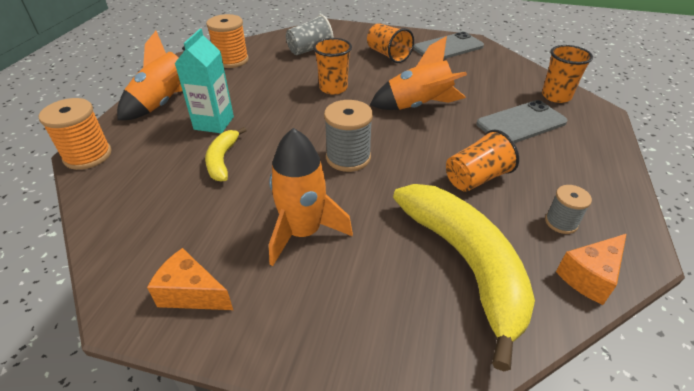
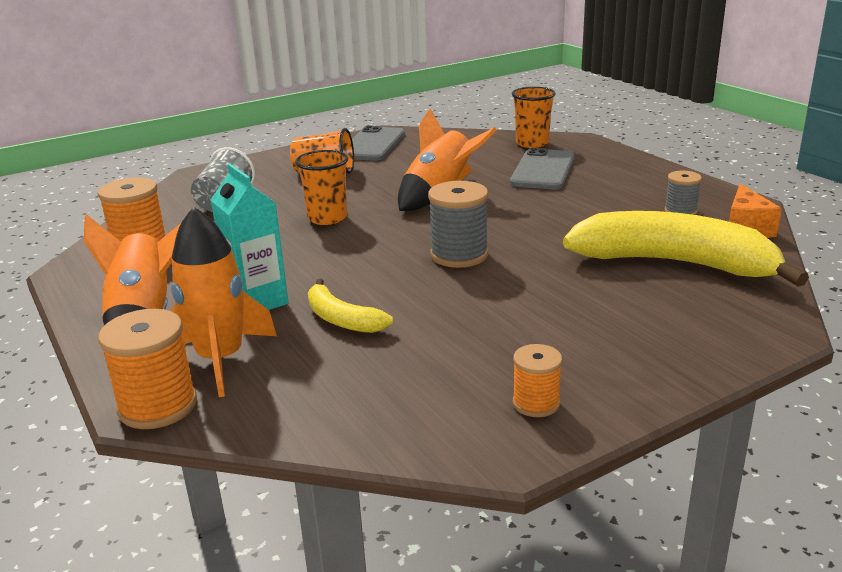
camera: 45 degrees left, 15 degrees down
orange cheese [147,248,233,310] -> orange spool [513,344,562,417]
orange rocket [269,128,353,266] -> orange rocket moved to [171,206,277,397]
orange cup [446,129,519,192] -> none

